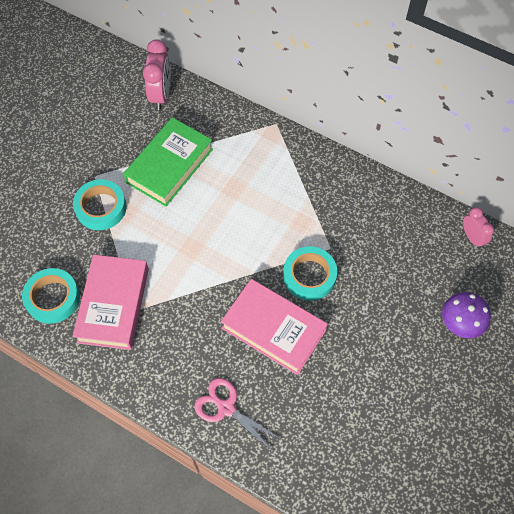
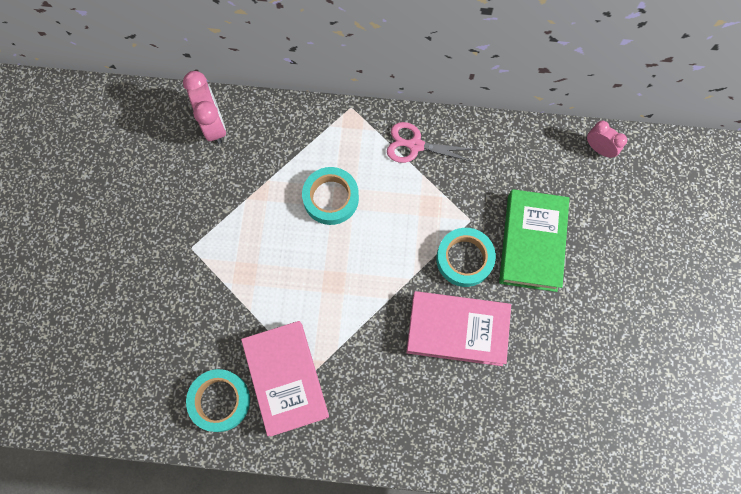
camera: 25 degrees left, 10 degrees up
turquoise tape [73,179,127,230] -> turquoise tape moved to [302,167,359,225]
green book [123,117,213,207] -> green book moved to [499,189,569,292]
pink scissors [194,378,282,451] -> pink scissors moved to [387,122,477,163]
purple mushroom [442,292,491,338] -> none

